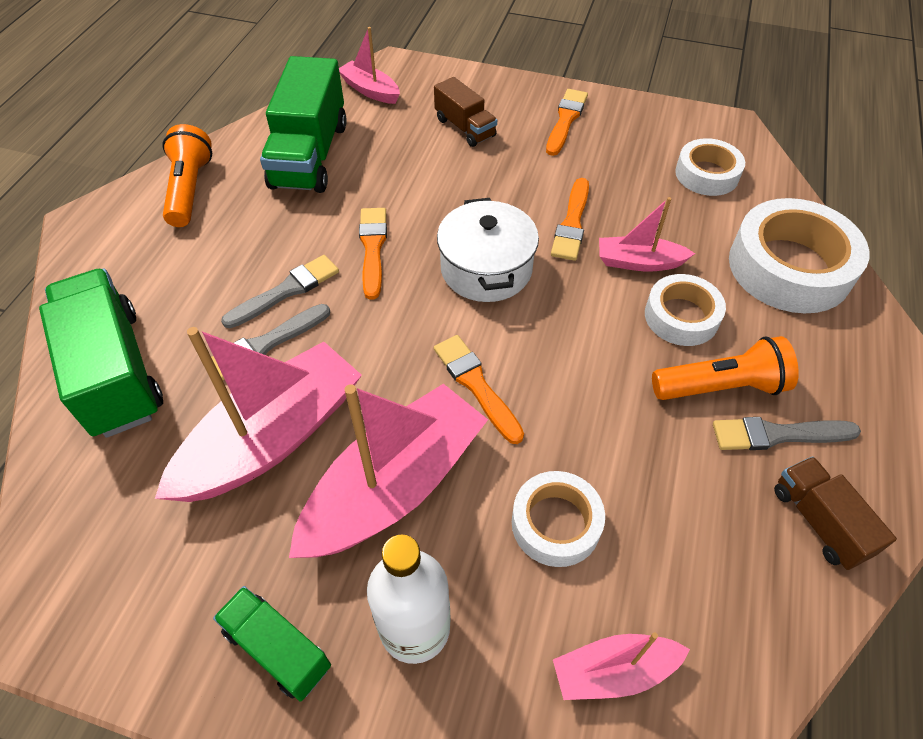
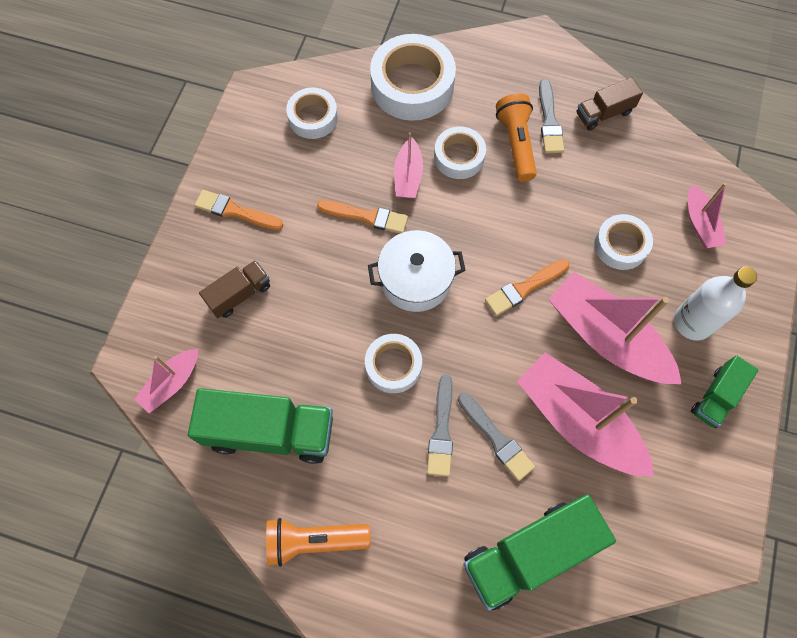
camera: 90 degrees left, 15 degrees up
grey brush [221,255,339,328] -> grey brush turned 135 degrees counterclockwise [427,374,453,477]
orange brush [359,208,387,300] -> white tape [365,334,422,393]

